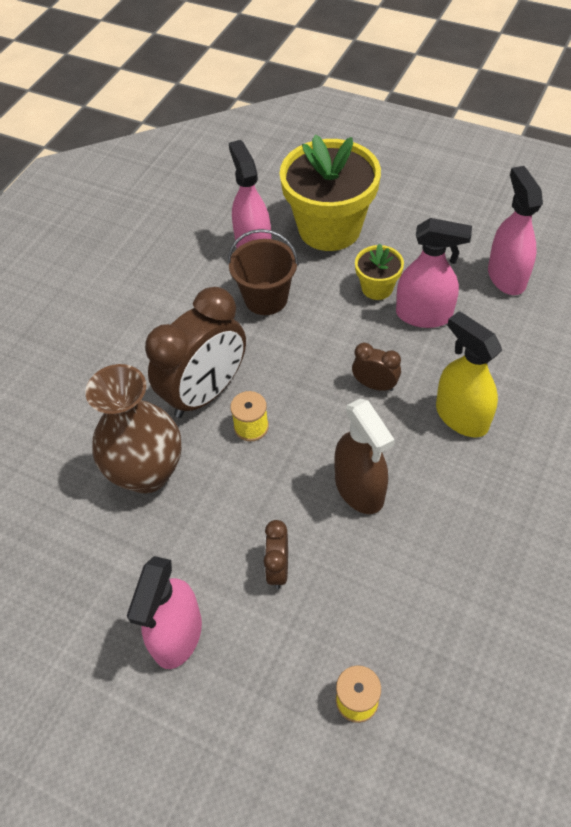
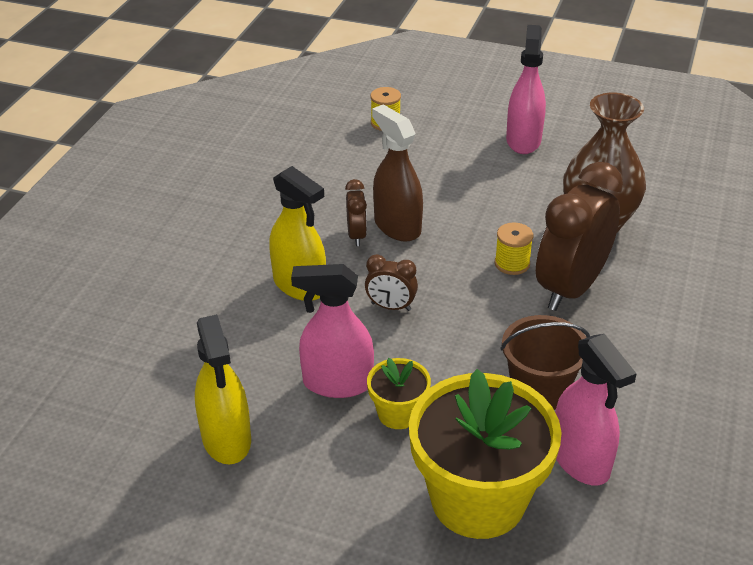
camera: 170 degrees right, 15 degrees down
brown clock [264,520,288,589] -> brown clock moved to [345,179,367,246]
pink spray bottle [488,166,543,295] -> yellow spray bottle [195,314,251,464]

